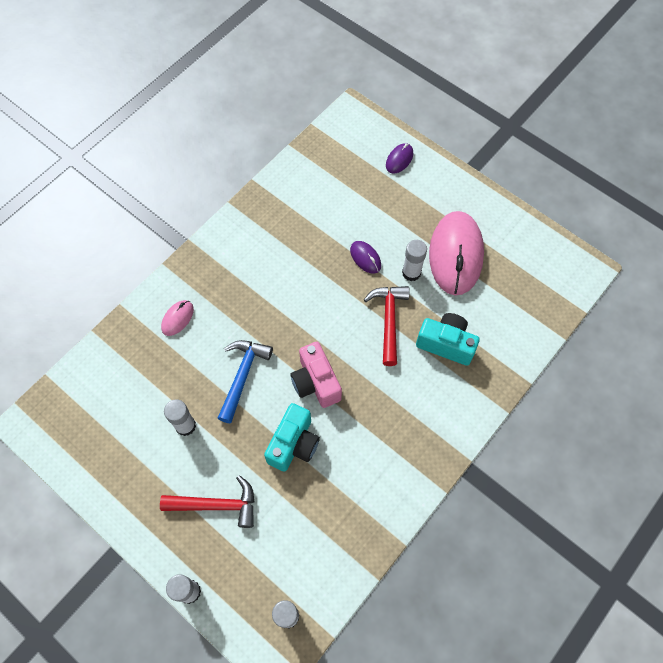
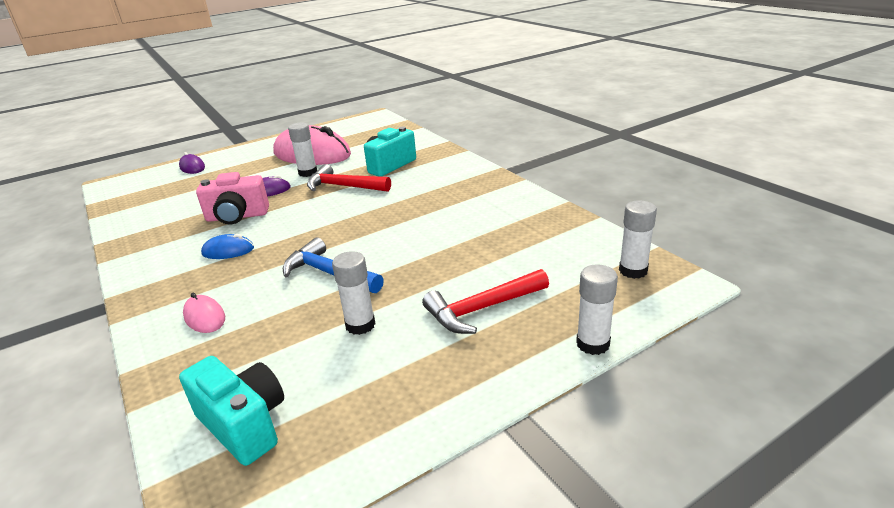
camera: 70 degrees left, 35 degrees down
red hammer [160,475,254,528] -> red hammer turned 135 degrees counterclockwise [422,269,549,334]
turquoise camera [264,403,320,472] -> turquoise camera moved to [179,356,284,466]
pink camera [290,342,342,408] -> pink camera moved to [196,172,269,224]
none -> blue mouse [201,234,254,259]

